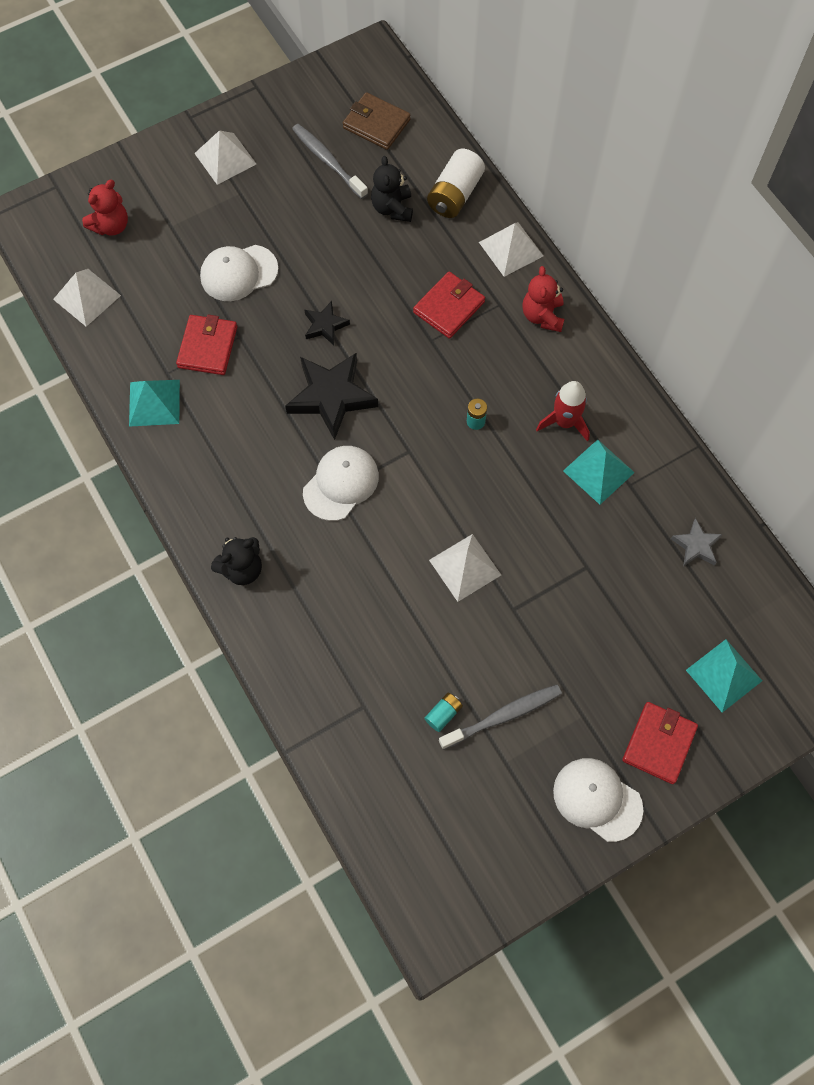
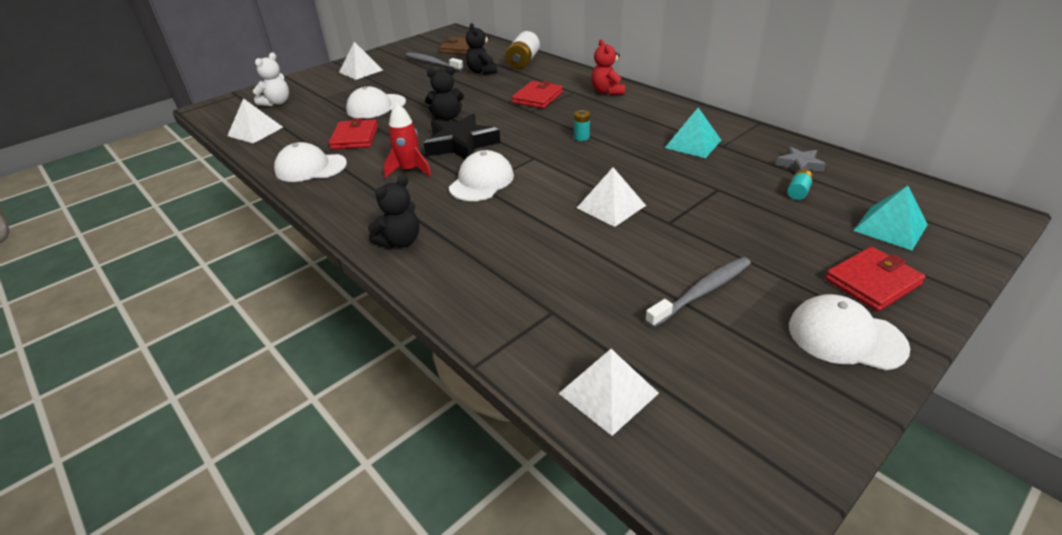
camera: 10 degrees left, 30 degrees down
red teddy bear [82,180,128,236] -> white teddy bear [253,52,289,106]
turquoise pyramid [129,380,180,427] -> white cap [274,142,347,182]
black star [305,301,350,345] -> black teddy bear [425,66,464,120]
turquoise battery [424,693,463,732] -> turquoise battery moved to [787,169,814,200]
white pyramid [479,222,543,277] -> white pyramid moved to [558,349,659,436]
red rocket [536,381,590,442] -> red rocket moved to [384,103,432,178]
red wallet [622,702,698,784] -> red wallet turned 45 degrees clockwise [825,247,926,311]

